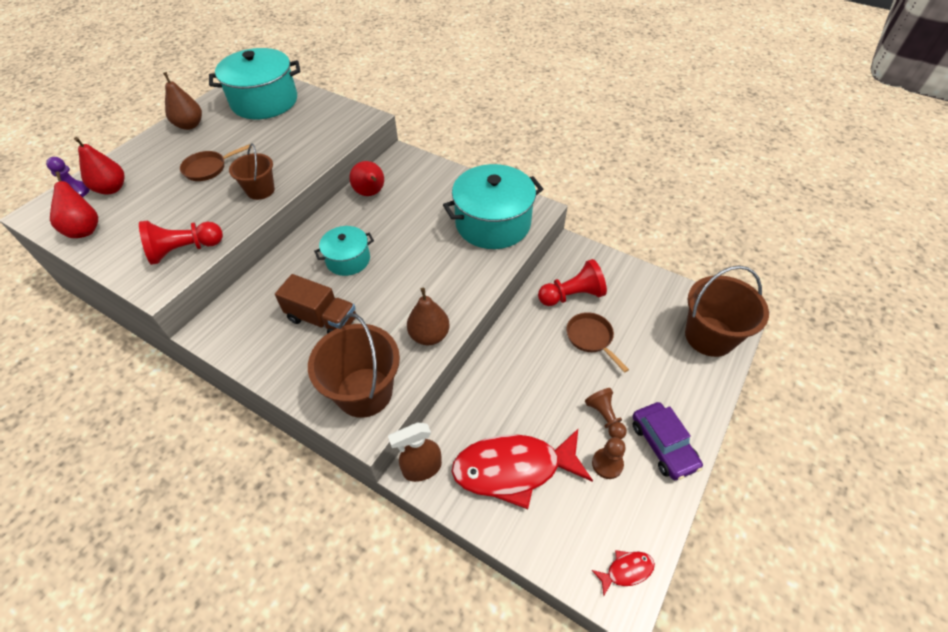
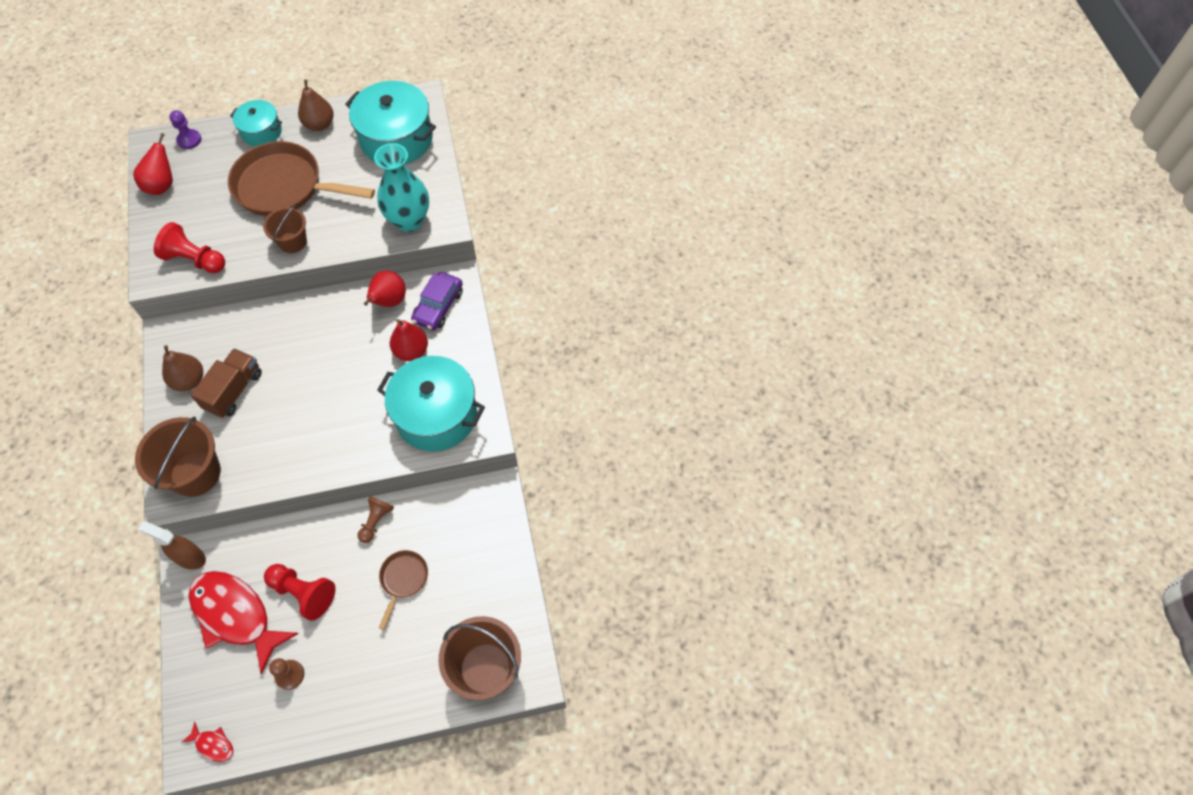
camera: 45 degrees right, 10 degrees up
red pear [74,137,125,194] -> red pear moved to [390,319,428,361]
brown pan [180,144,252,181] -> brown pan [228,141,375,216], size x2.09
brown truck [275,274,356,334] -> brown truck turned 135 degrees counterclockwise [191,348,262,418]
turquoise pot [314,226,374,276] -> turquoise pot moved to [230,100,282,147]
brown pear [407,288,450,345] -> brown pear moved to [162,345,203,391]
red pawn [538,259,607,306] -> red pawn moved to [264,564,336,621]
brown pawn [585,388,627,439] -> brown pawn moved to [357,496,394,543]
purple car [633,402,703,480] -> purple car moved to [411,272,463,330]
none -> turquoise vase [374,143,429,232]

